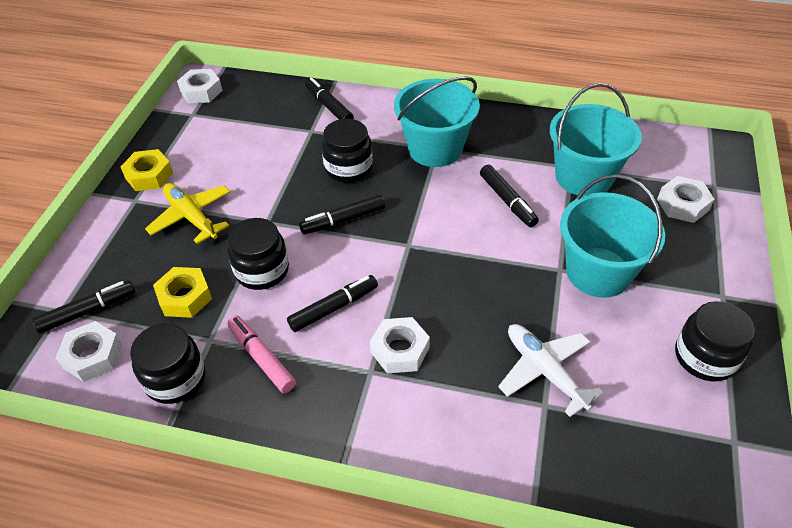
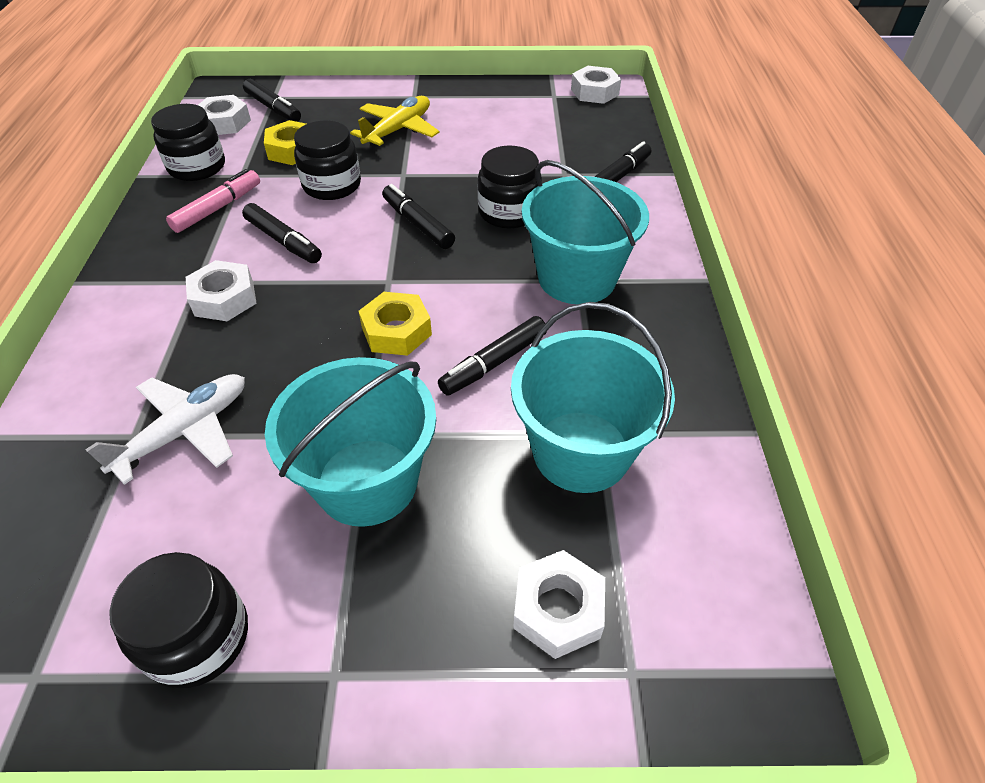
camera: 75 degrees right, 0 degrees up
yellow nut [121,149,173,191] -> yellow nut moved to [359,292,432,356]

